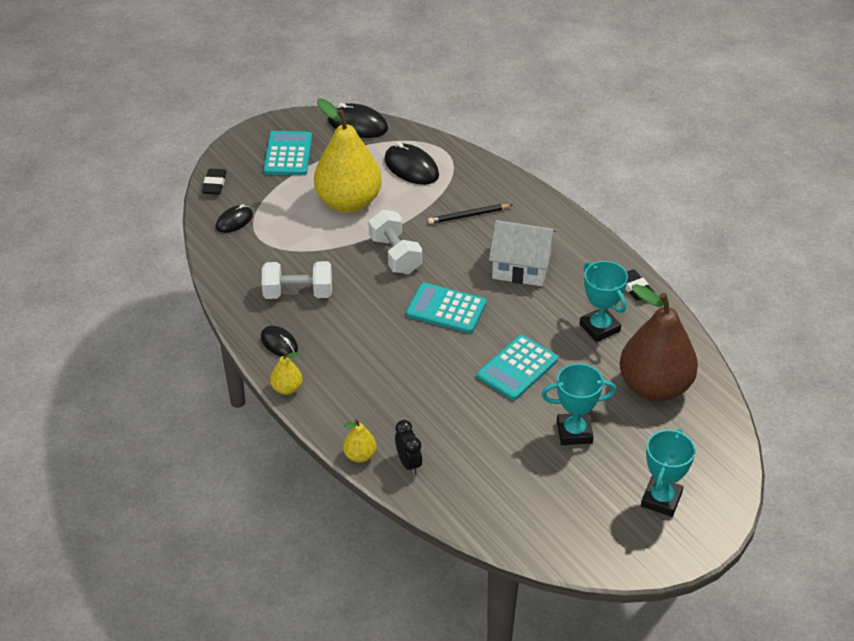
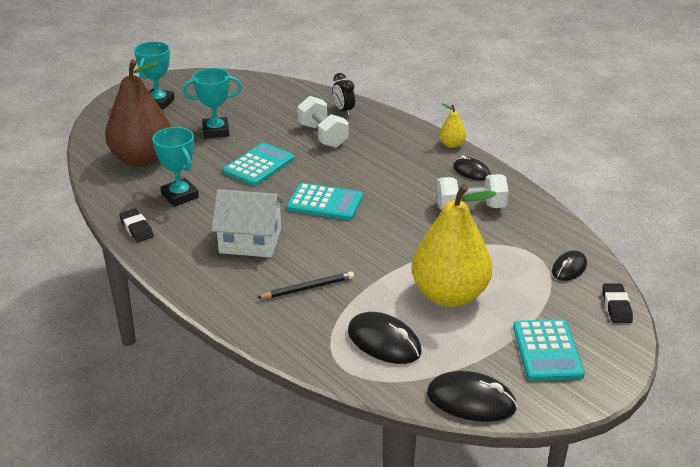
camera: 175 degrees right, 10 degrees down
yellow pear [343,419,377,462] -> none
white dumbbell [368,210,422,274] -> white dumbbell moved to [297,96,349,148]

